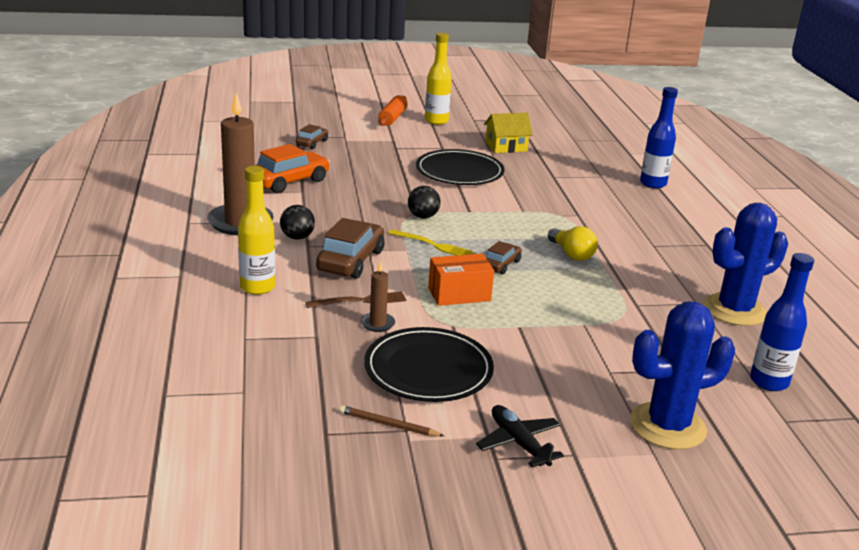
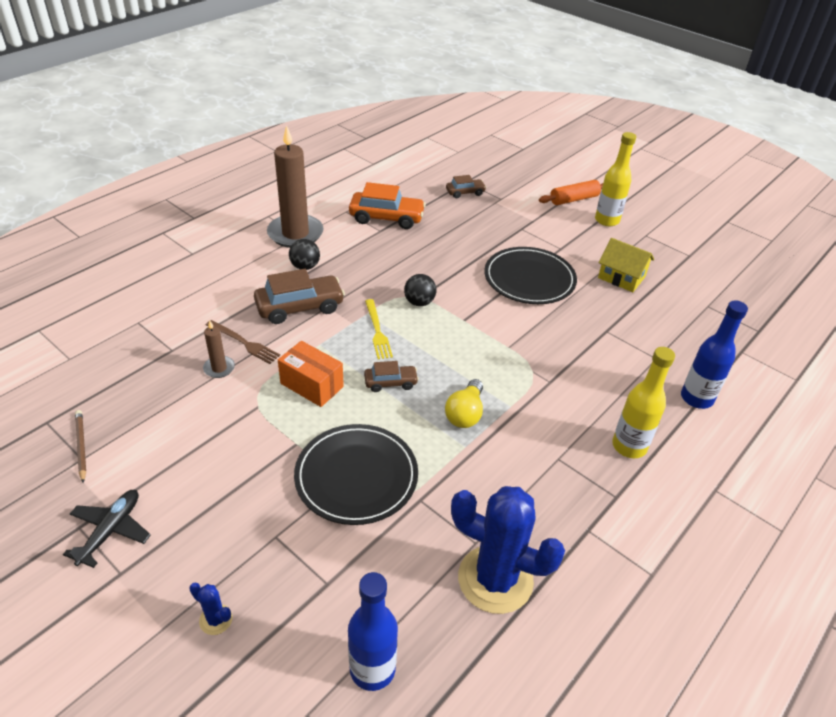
camera: 50 degrees right, 15 degrees up
yellow bottle [238,166,275,295] -> yellow bottle moved to [612,347,675,458]
black plate [364,327,494,402] -> black plate moved to [294,424,418,525]
blue cactus [630,301,735,450] -> blue cactus [189,582,233,635], size x0.41

